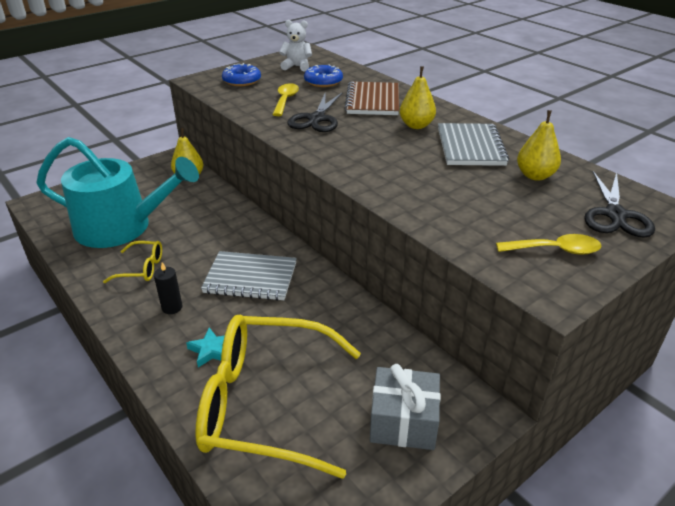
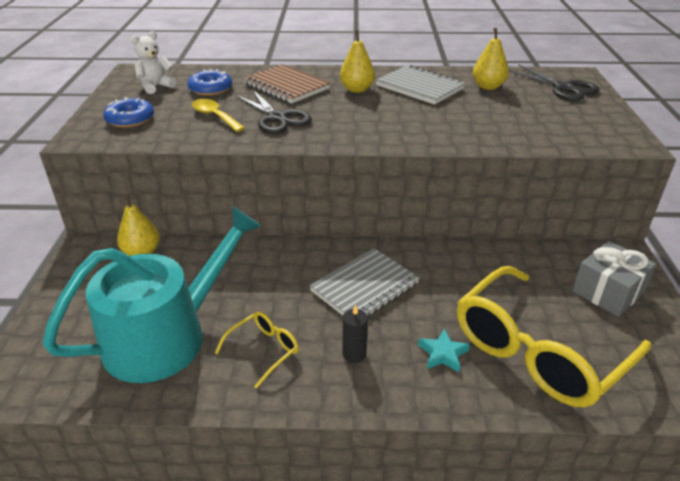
camera: 50 degrees left, 0 degrees up
yellow spoon [496,234,602,255] -> none

